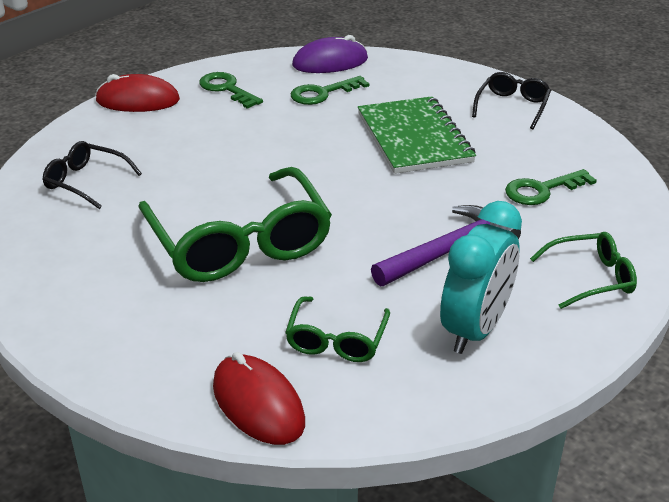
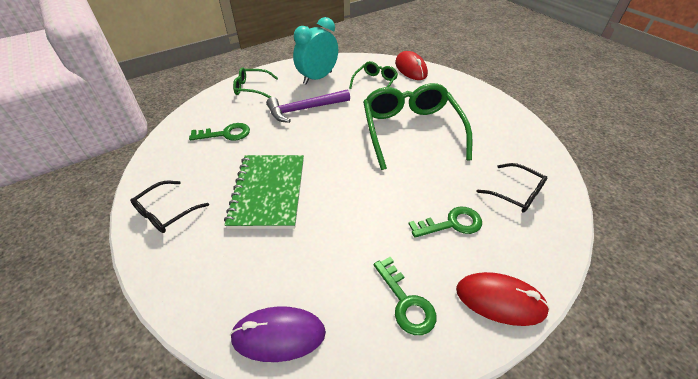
camera: 165 degrees left, 10 degrees up
green key [291,76,369,105] -> green key moved to [409,207,482,238]

